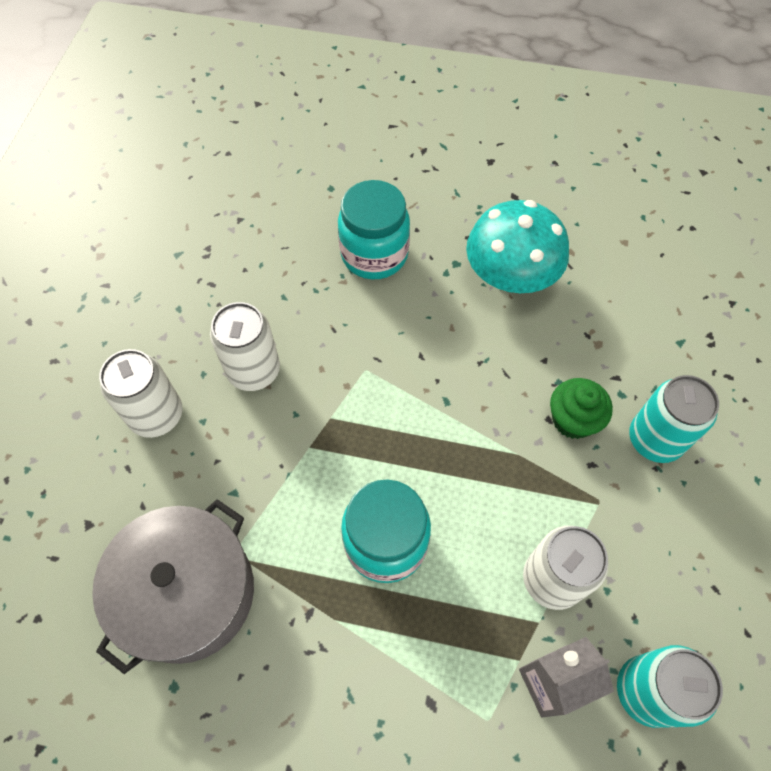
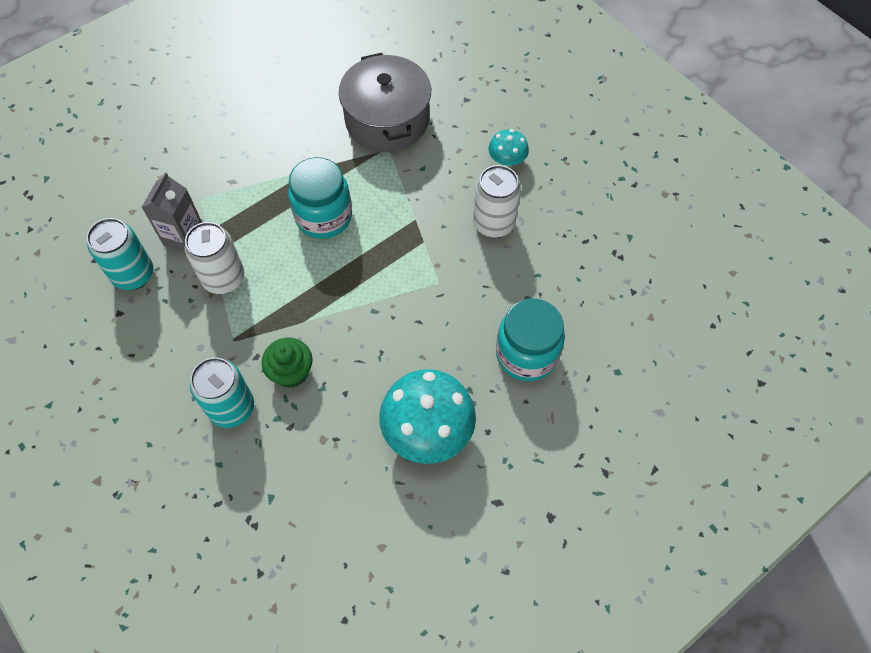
camera: 130 degrees right, 0 degrees up
white can [99,349,182,438] -> turquoise mushroom [488,129,529,167]

